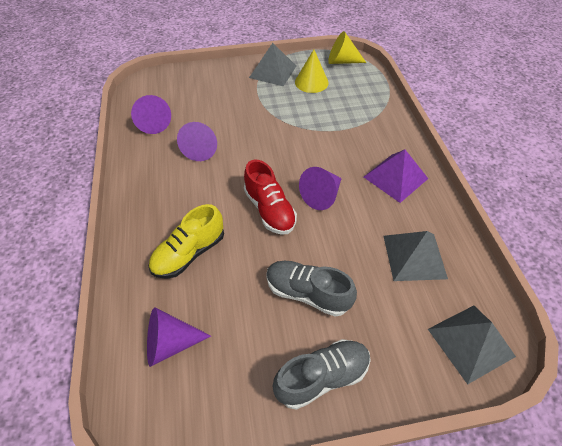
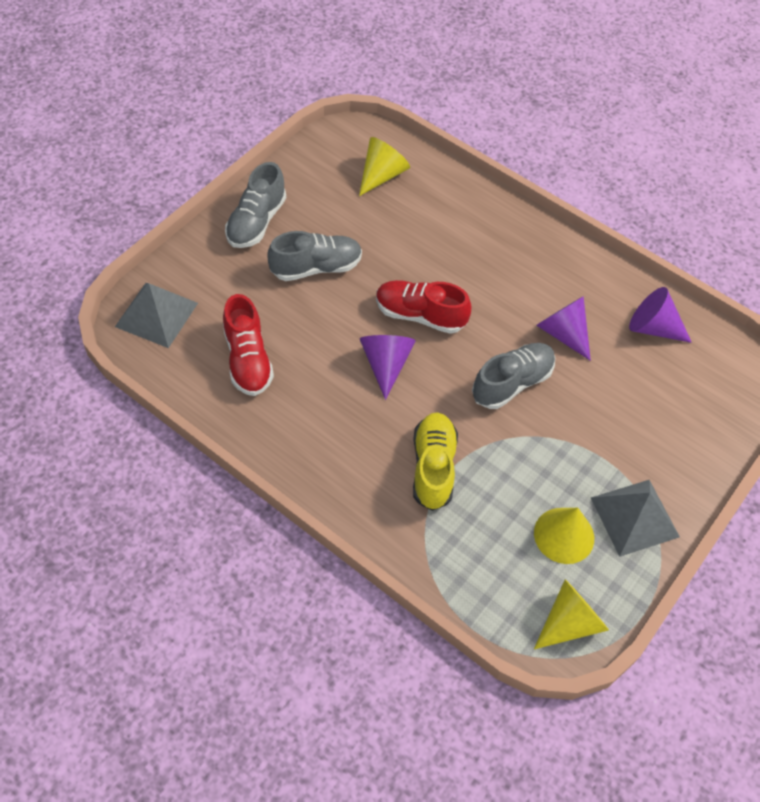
camera: 135 degrees right, 5 degrees up
purple cone [147,308,211,367] -> yellow cone [359,137,410,196]
yellow shoe [149,204,224,279] -> yellow shoe moved to [413,412,458,511]
purple pyramid [364,149,428,203] -> none
grey pyramid [384,231,448,281] -> red shoe [223,294,274,396]
none -> grey shoe [472,343,555,409]

